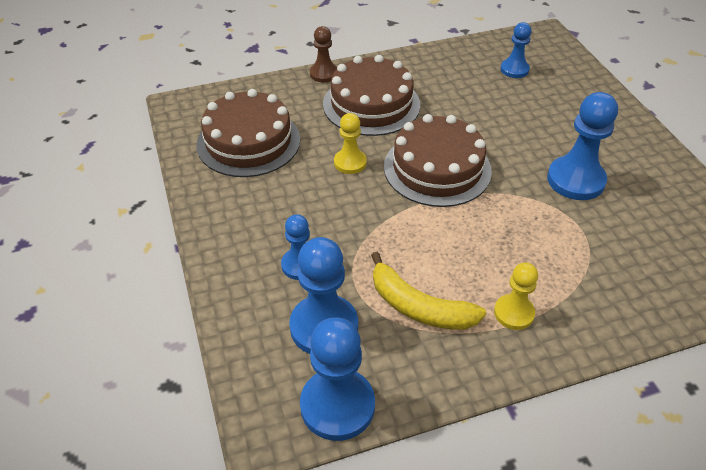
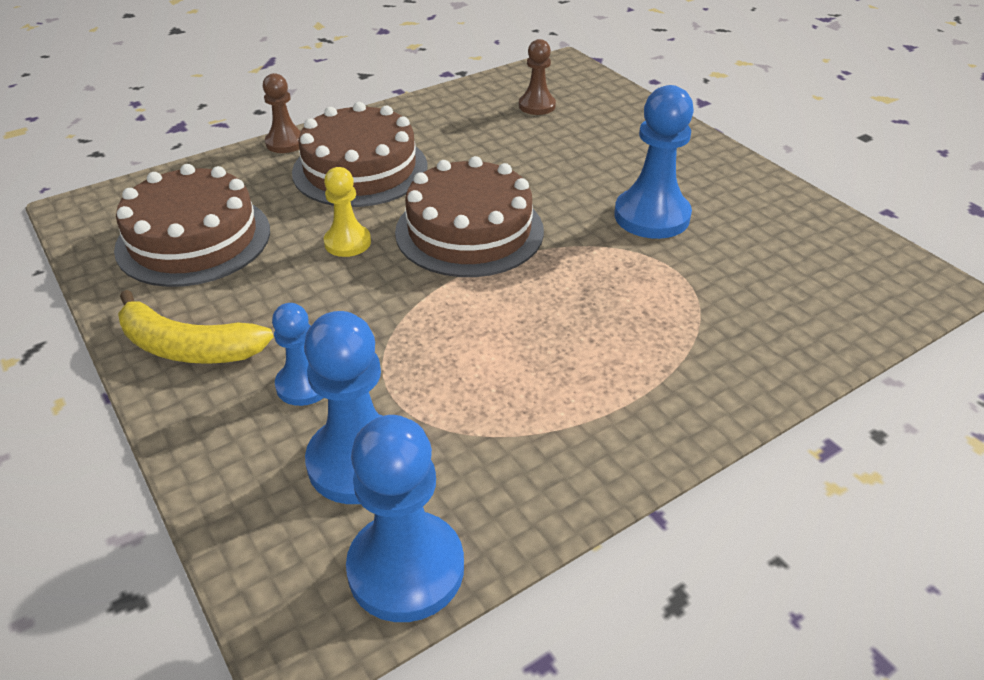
camera: 15 degrees left, 5 degrees down
yellow banana [371,252,486,330] -> yellow banana moved to [118,290,274,364]
yellow pawn [494,263,538,330] -> none
blue pawn [501,22,532,78] -> brown pawn [519,39,556,115]

